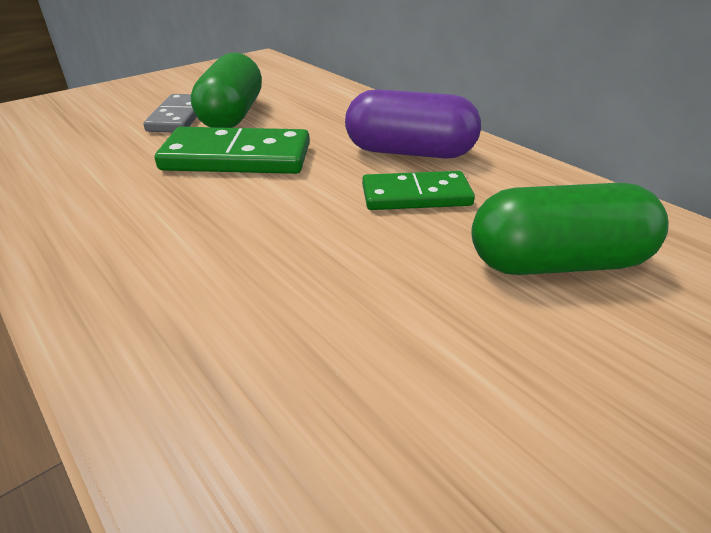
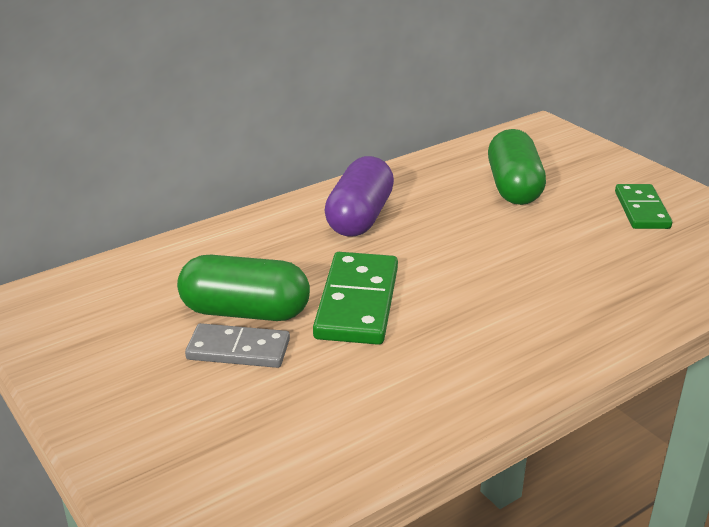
camera: 85 degrees left, 5 degrees down
green domino [362,171,475,210] -> green domino moved to [615,184,672,229]

